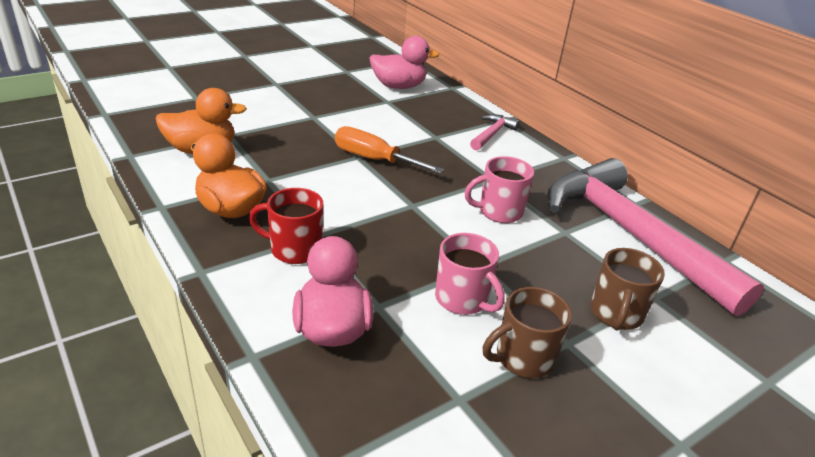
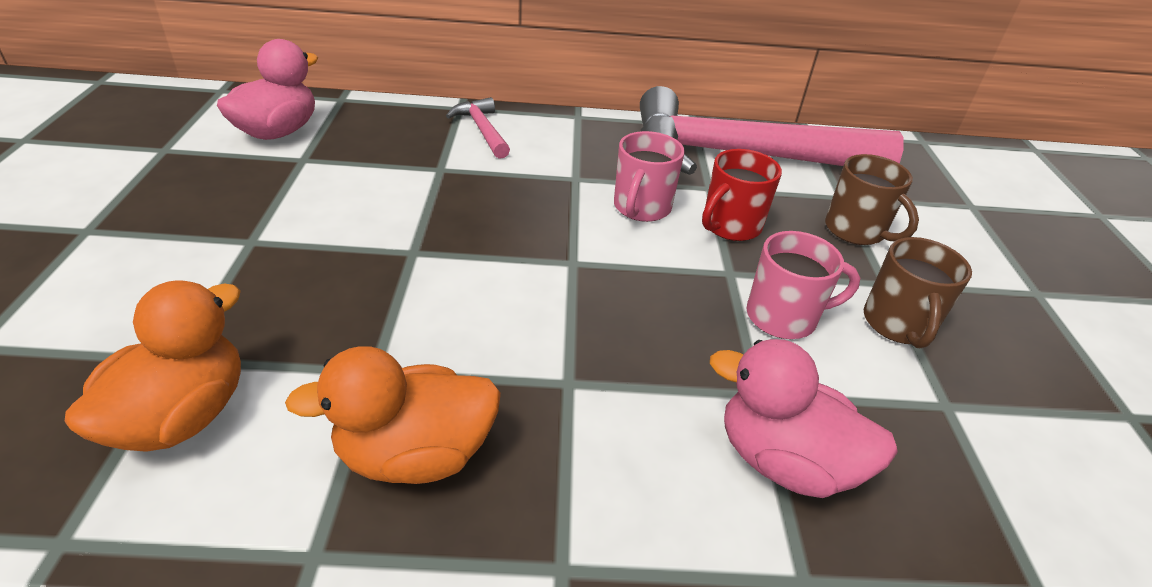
camera: 55 degrees left, 5 degrees up
red mug [249,188,323,264] -> red mug moved to [702,149,782,241]
orange screwdriver [335,126,444,174] -> none

